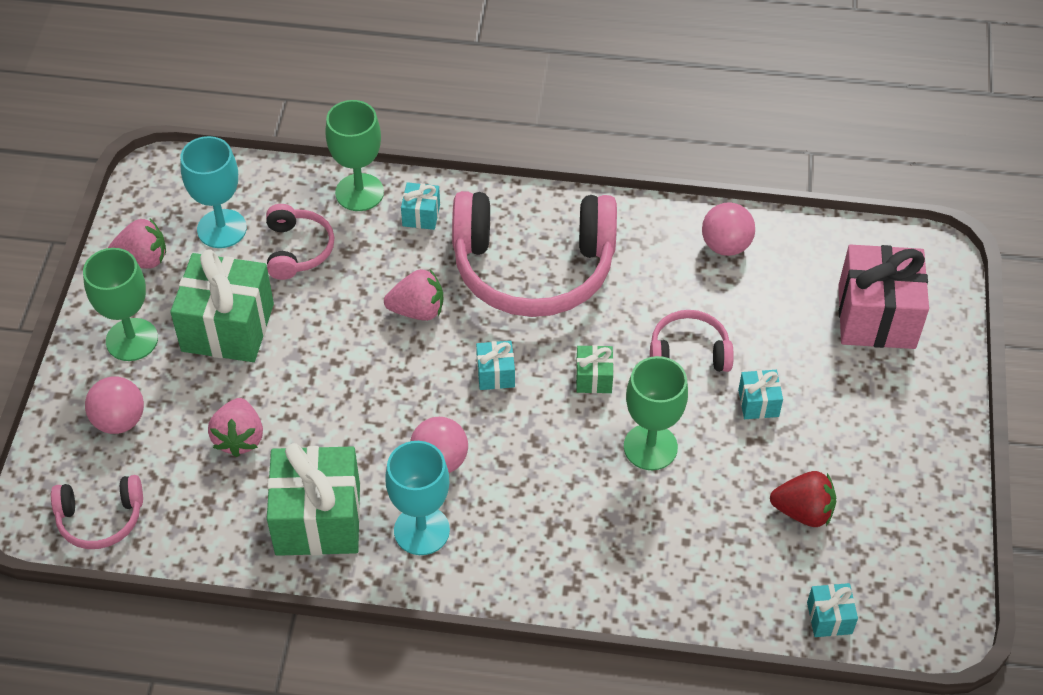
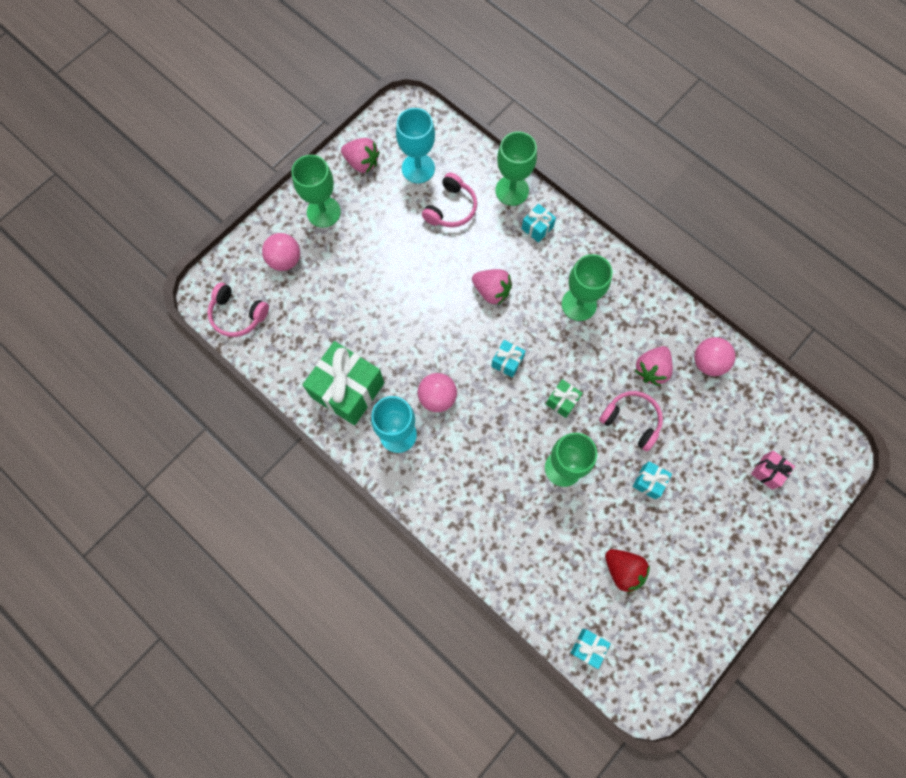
camera: 35 degrees right, 20 degrees up
green gift [170,249,274,362] -> none
pink strawberry [208,398,263,457] -> pink strawberry moved to [635,346,673,386]
pink headphones [452,191,617,317] -> green goblet [562,254,612,321]
pink gift [838,245,929,349] -> pink gift [751,451,795,489], size x0.46

